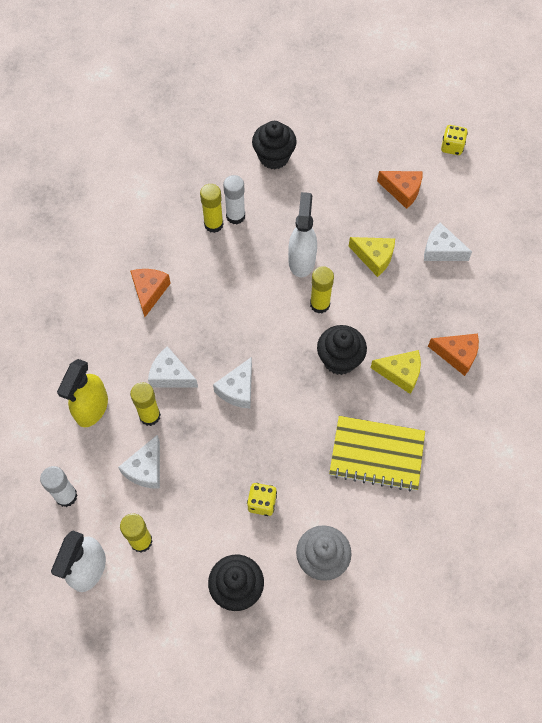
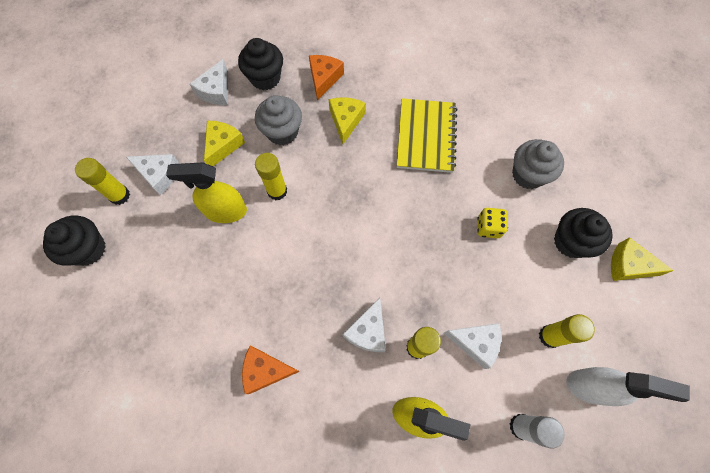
camera: 95 degrees left, 5 degrees up
yellow glue stick [200,184,223,233] -> yellow glue stick moved to [75,158,130,205]
white cheese [213,357,252,409] -> white cheese moved to [126,154,179,195]
white glue stick [223,175,245,224] -> none
white spray bottle [288,192,317,277] -> yellow spray bottle [166,162,247,223]
black cupcake [317,325,367,375] -> black cupcake moved to [238,38,283,90]
orange cheese [377,171,423,209] -> none
yellow dice [441,125,468,155] -> none
none -> grey cupcake [255,95,302,146]
none -> yellow cheese [611,237,674,281]

